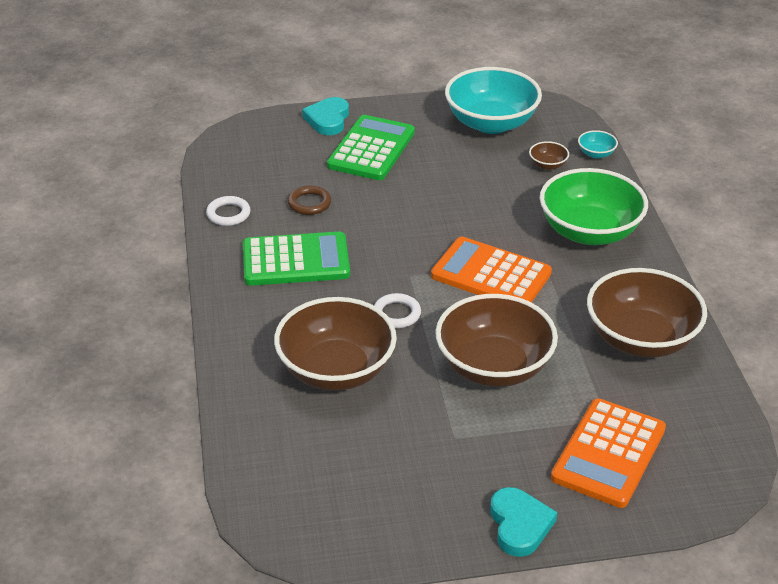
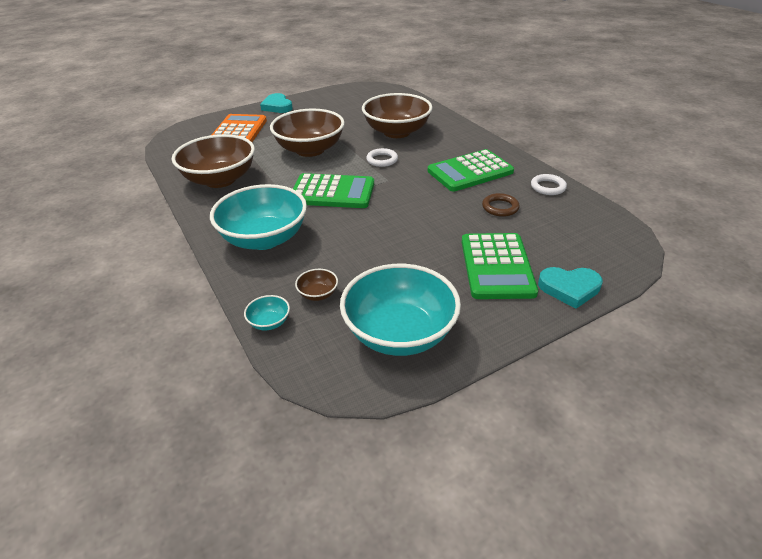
camera: 160 degrees right, 0 degrees up
turquoise heart [302,97,349,135] -> turquoise heart turned 105 degrees clockwise [538,267,603,309]
orange calculator [431,237,552,303] -> green calculator [293,173,374,208]
green bowl [540,168,648,245] -> turquoise bowl [210,184,307,250]

